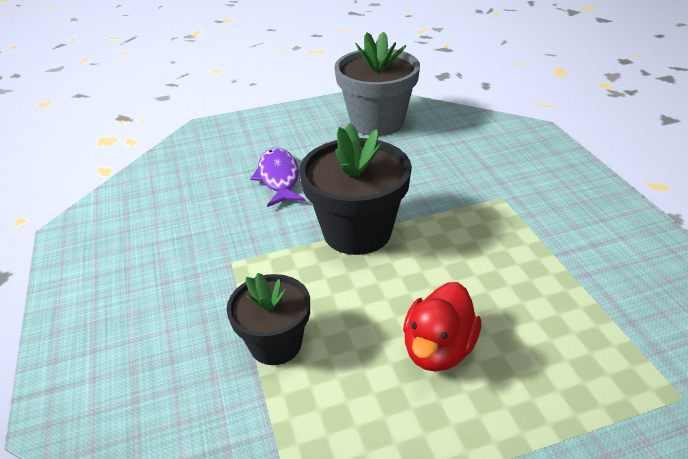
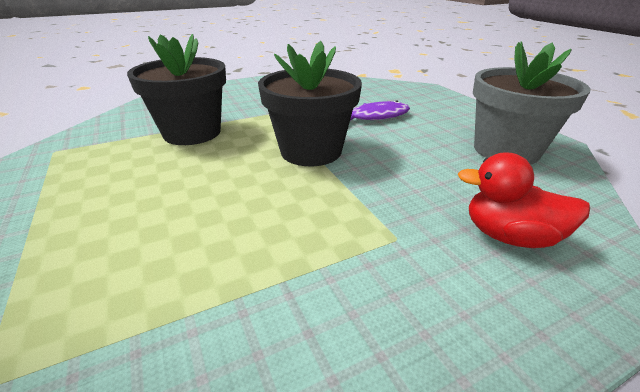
camera: 80 degrees right, 5 degrees down
black flower pot [227,273,310,365] -> black flower pot [127,34,226,145], size x1.60
red duck [403,282,481,372] -> red duck moved to [458,153,590,248]

